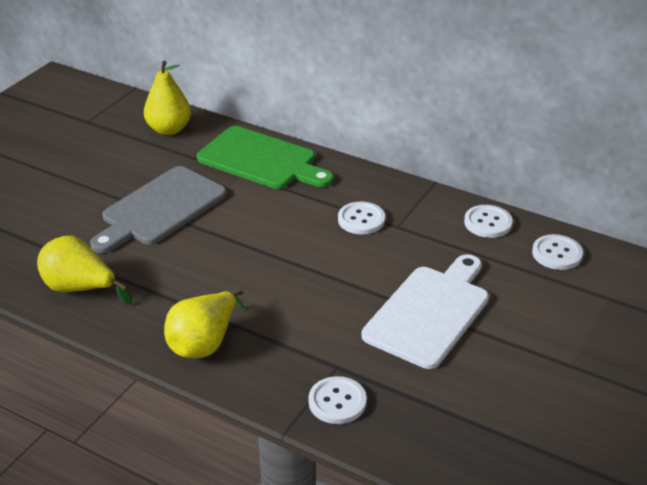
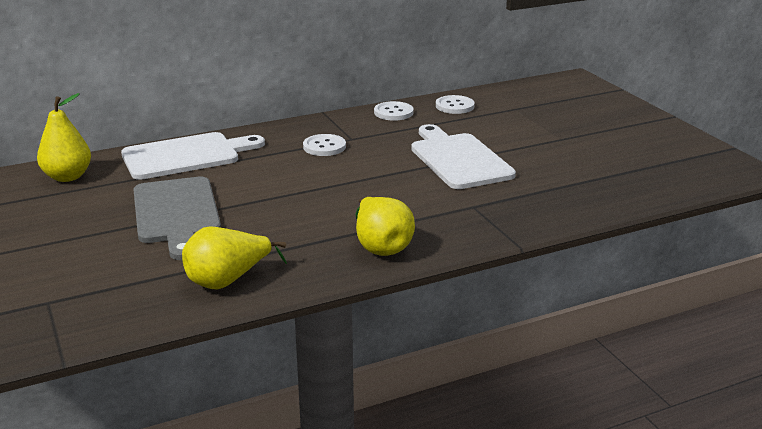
camera: 55 degrees left, 10 degrees down
green cutting board [197,126,334,189] -> white cutting board [121,132,265,180]
white button [308,376,367,424] -> none

